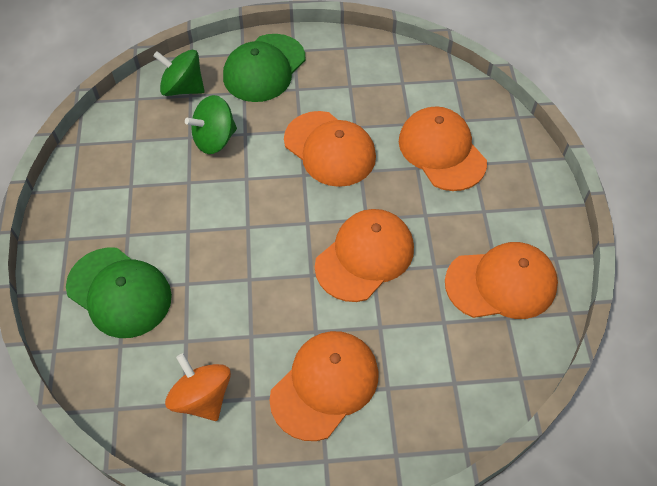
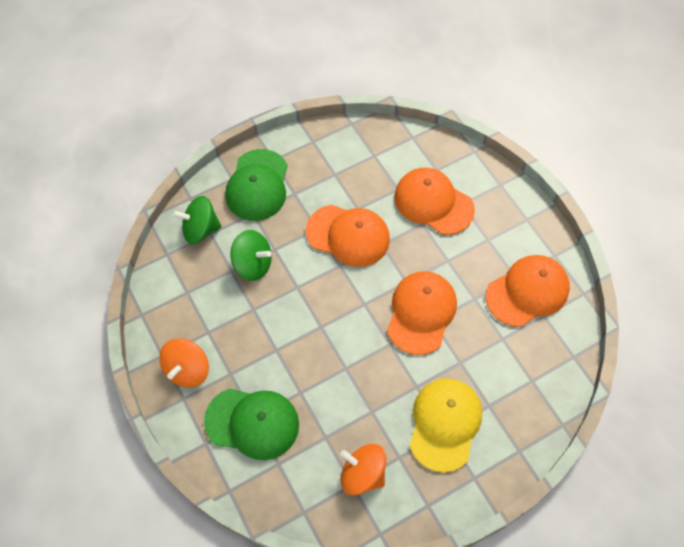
camera: 25 degrees left, 5 degrees up
green spinning top [185,95,237,154] -> green spinning top turned 105 degrees counterclockwise [231,230,272,281]
orange cap [269,331,378,441] -> yellow cap [410,378,482,472]
none -> orange spinning top [159,338,209,388]

